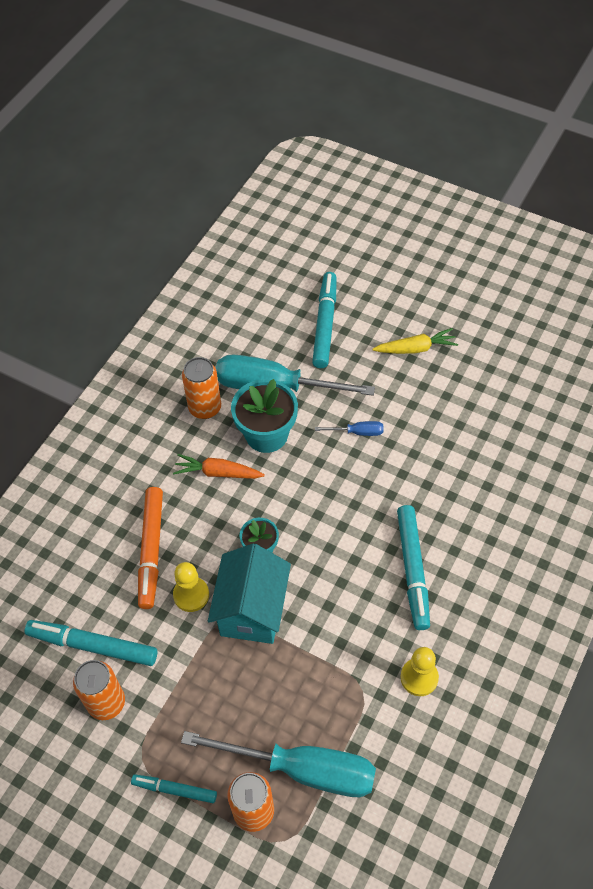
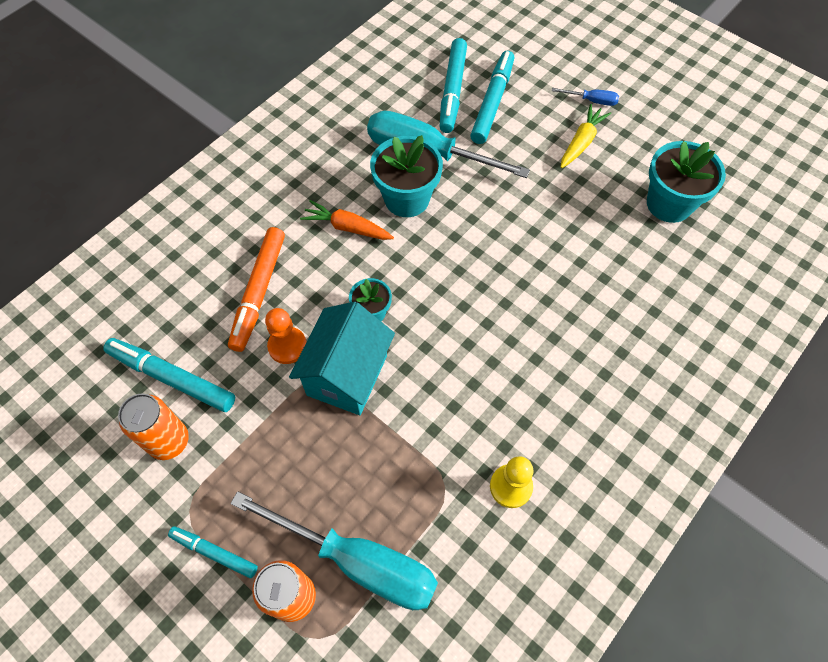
camera: 10 degrees right, 5 degrees up
yellow pawn [173,562,209,612] -> orange pawn [265,308,307,364]
orange can [182,357,221,419] -> none
blue screwdriver [315,421,384,436] -> blue screwdriver moved to [552,88,619,106]
yellow carrot [372,328,458,354] -> yellow carrot turned 60 degrees counterclockwise [561,104,611,168]
turquoise marker [397,505,430,630] -> turquoise marker moved to [439,38,467,133]
none -> turquoise flower pot [647,141,726,223]

